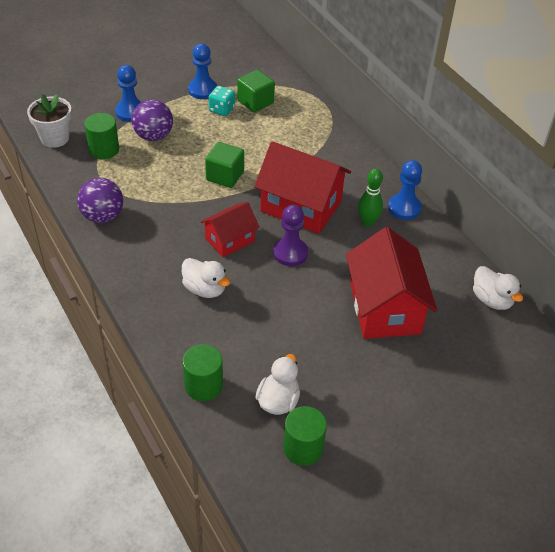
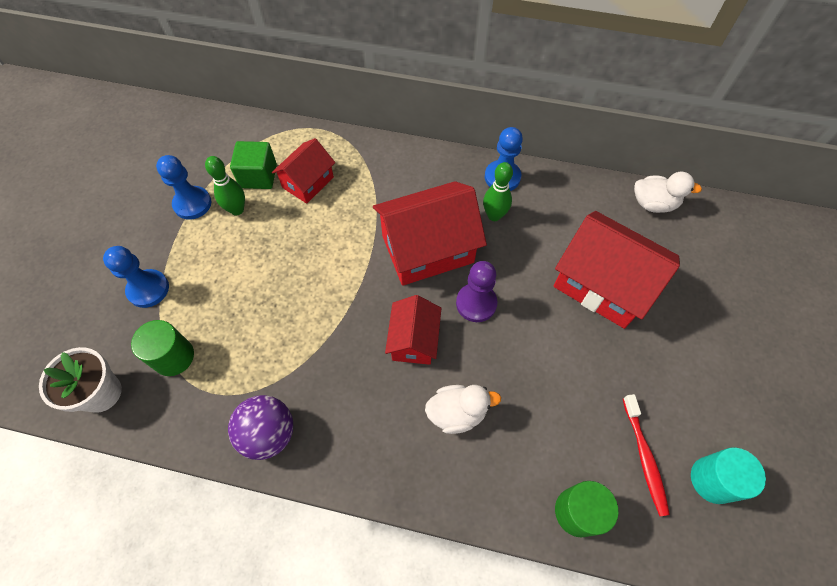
camera: 45 degrees left, 15 degrees up
purple ball [132,99,173,141] -> none
green cube [205,142,244,188] -> none
turquoise dice [209,86,235,116] -> green bowling pin [205,156,245,215]
white duck [255,354,300,415] -> red toothbrush [623,394,670,516]
green cylinder [283,406,327,466] -> turquoise cylinder [691,447,766,504]
none -> red house [272,138,335,204]

